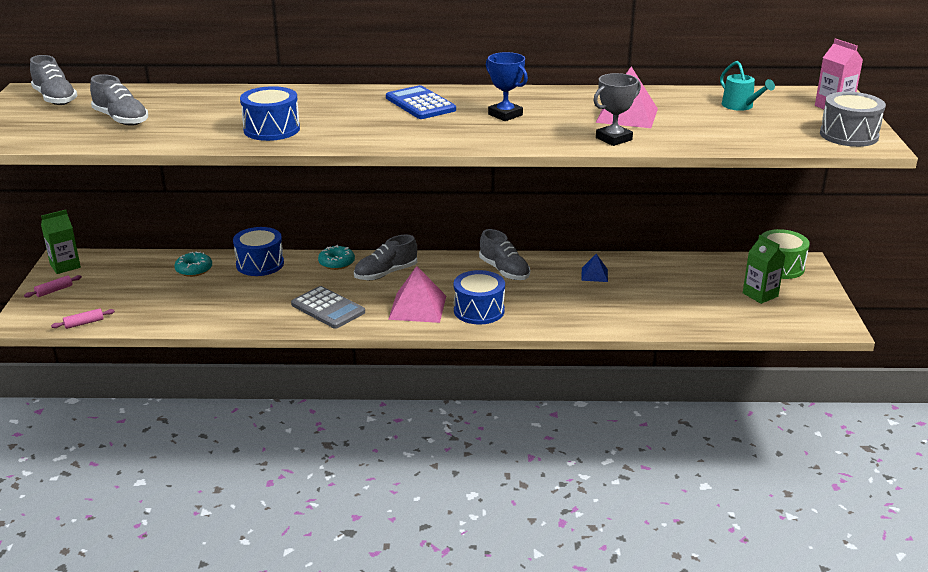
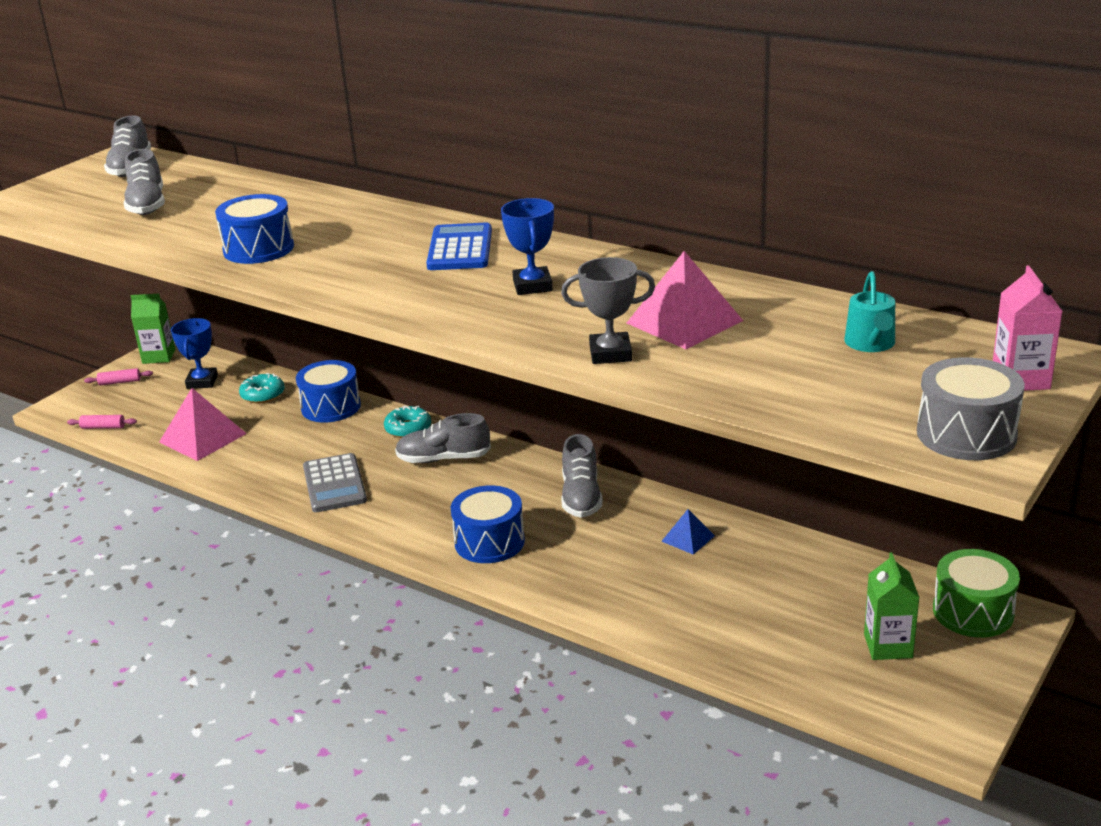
camera: 35 degrees right, 0 degrees up
pink pyramid [388,266,446,323] -> pink pyramid moved to [159,388,247,461]
none -> blue trophy [171,318,218,389]

